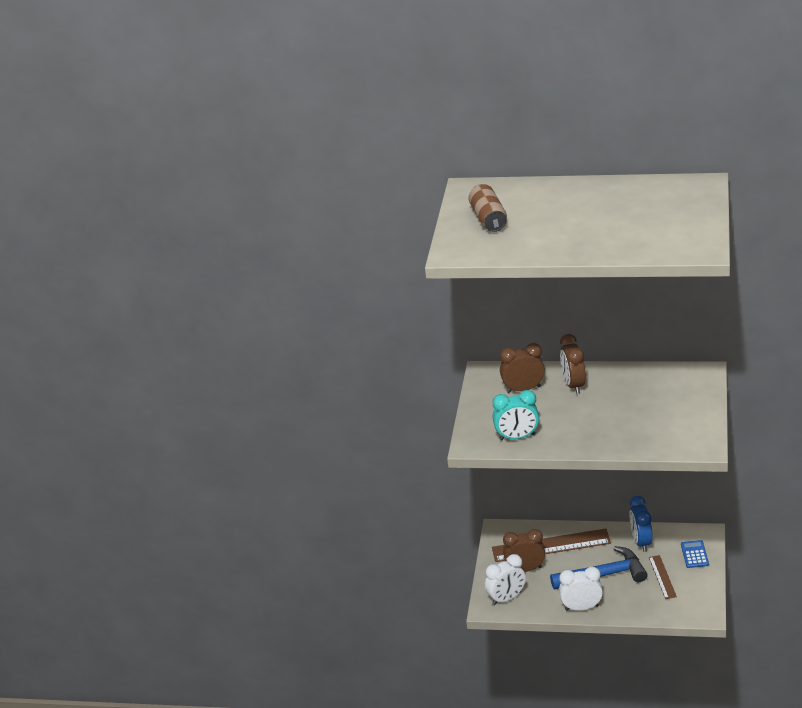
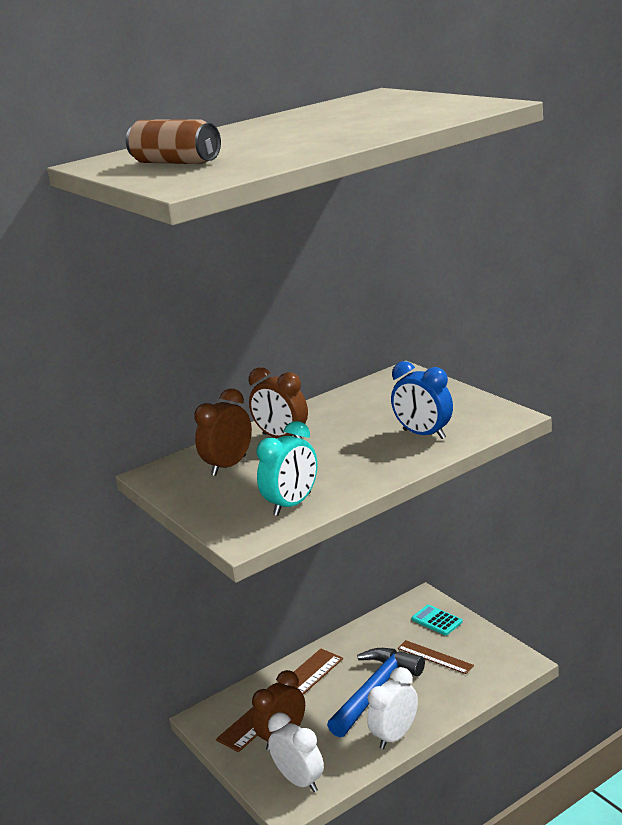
camera: 45 degrees left, 10 degrees down
white clock [485,554,526,605] -> white clock turned 60 degrees counterclockwise [268,713,324,792]
blue clock [629,496,653,552] -> blue clock moved to [391,361,453,439]
blue calculator [681,540,709,568] -> turquoise calculator [411,605,463,635]

